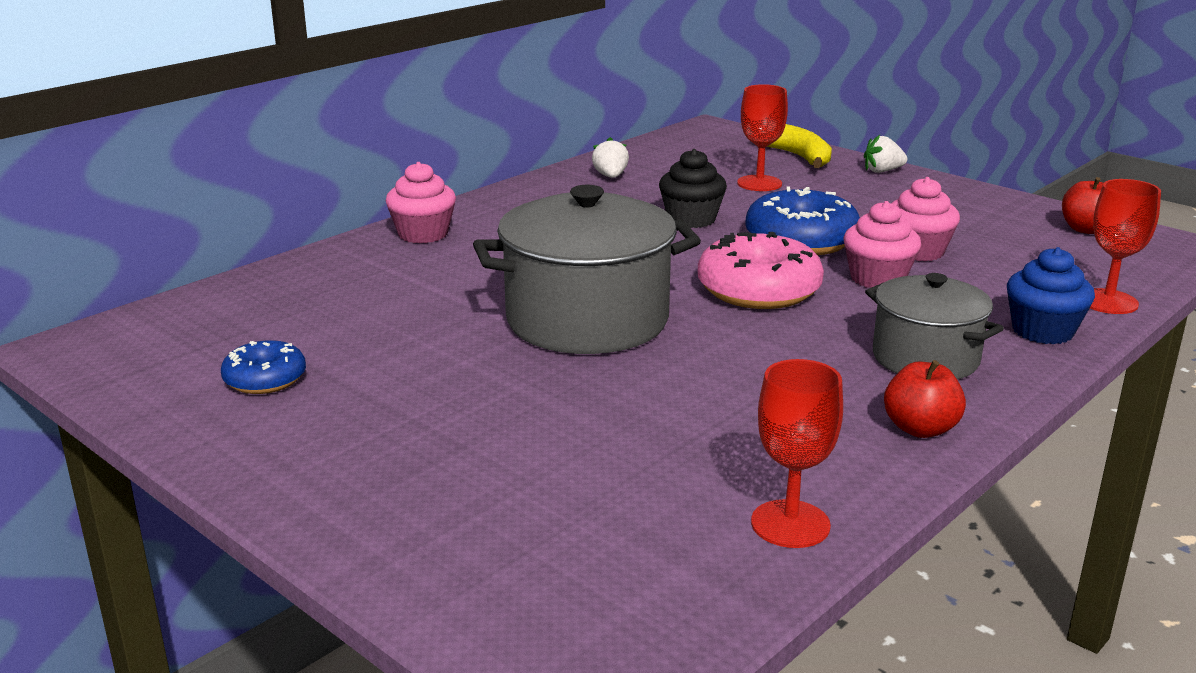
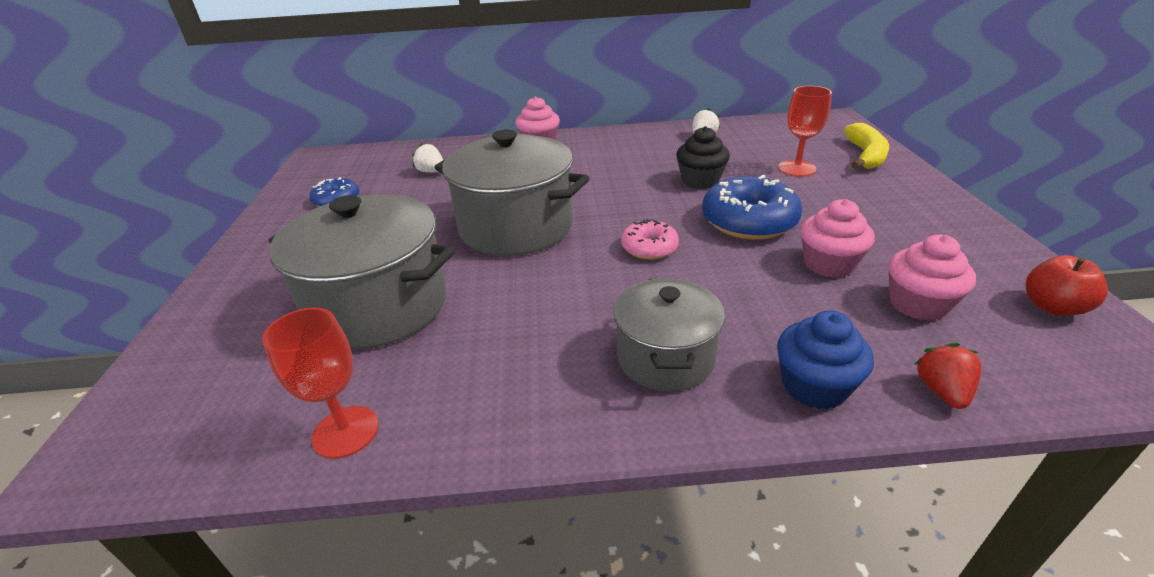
camera: 45 degrees right, 10 degrees up
pink donut [698,232,824,309] -> pink donut [621,219,679,260], size x0.57
pink cupcake [844,201,921,288] -> pink cupcake moved to [889,234,976,321]
white strawberry [864,135,907,173] -> white strawberry moved to [412,143,443,173]
red apple [884,360,966,438] -> none
red goblet [1090,179,1161,314] -> red strawberry [914,343,981,409]
none -> grey pot [269,194,455,350]

